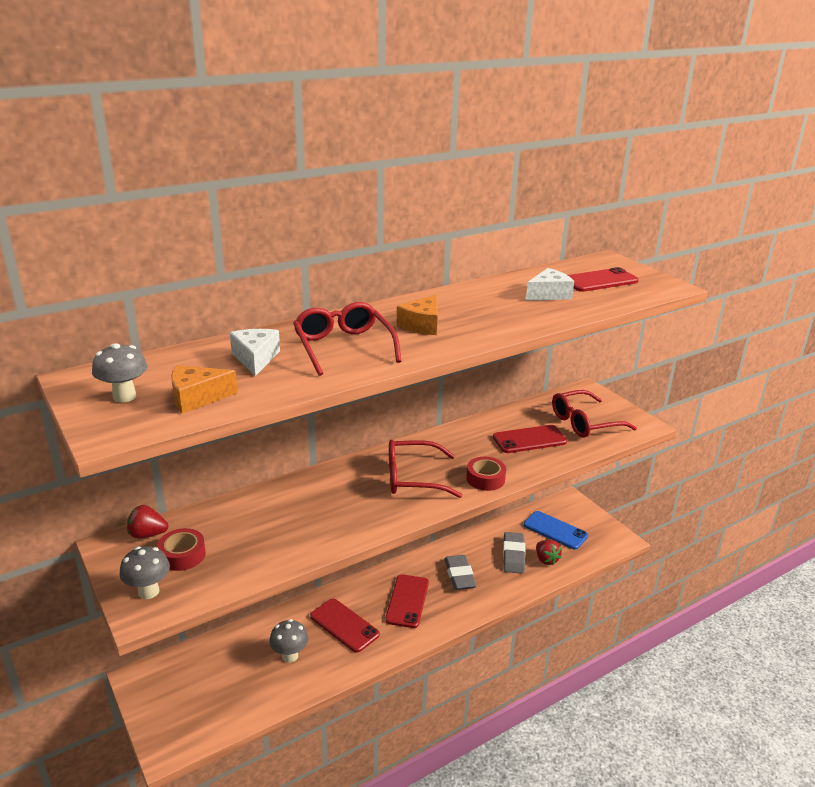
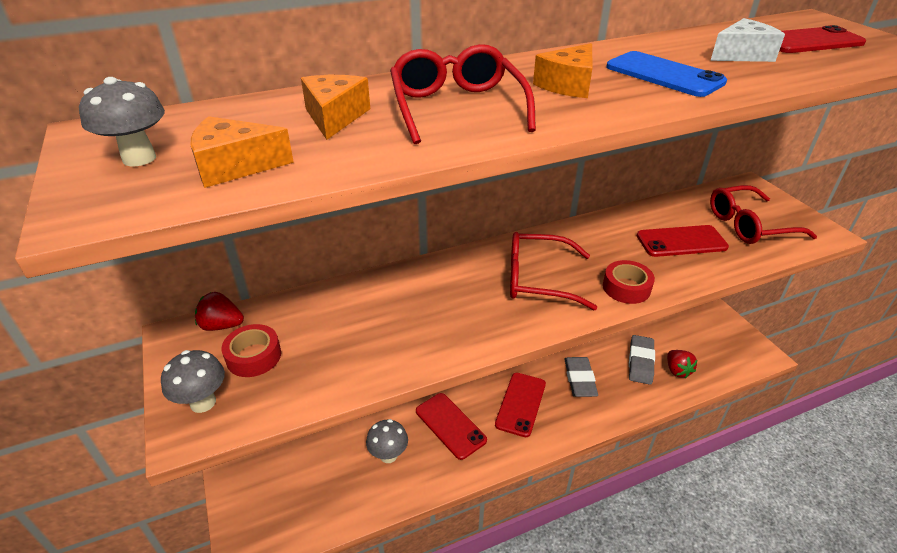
camera: 10 degrees right, 10 degrees up
white cheese [230,329,280,376] -> orange cheese [301,75,370,140]
blue phone [524,511,588,550] -> blue phone moved to [606,51,727,97]

